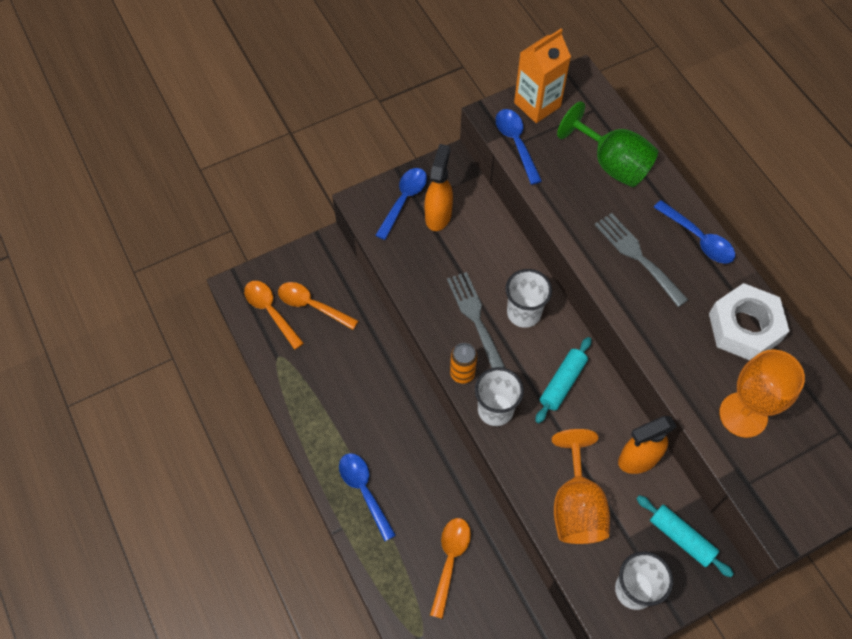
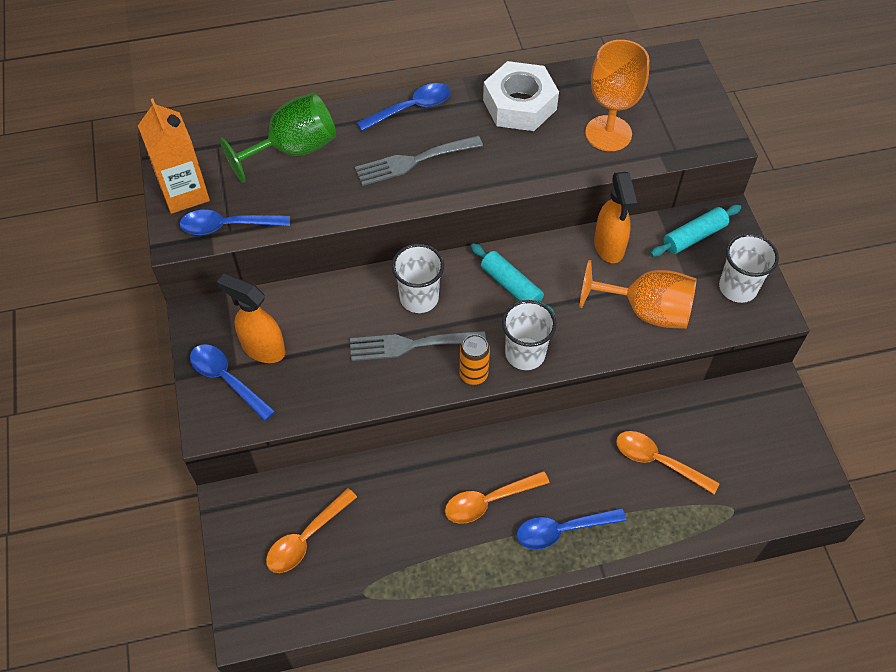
camera: 75 degrees left, 5 degrees down
orange spoon [244,281,304,350] -> orange spoon moved to [445,471,550,524]

